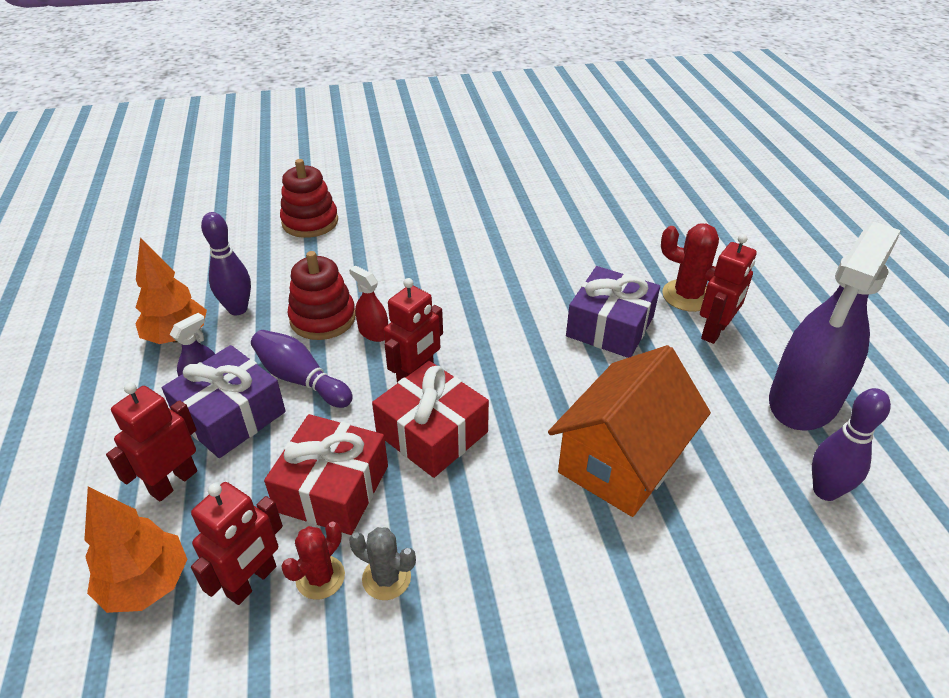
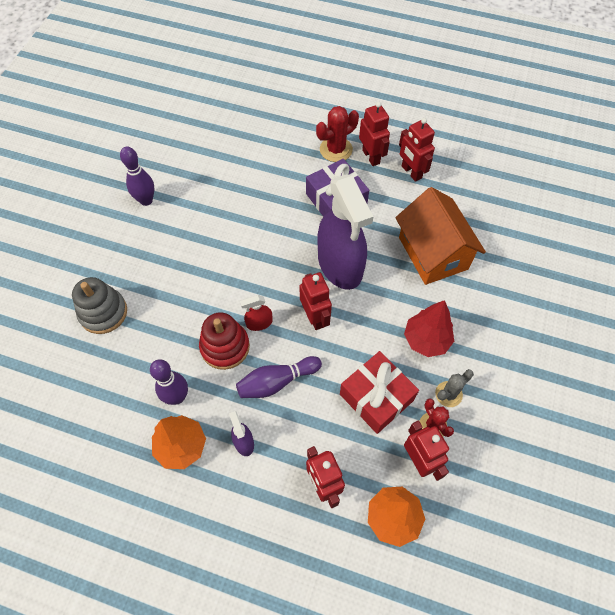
camera: 60 degrees left, 20 degrees up
purple gift [162,345,286,458] -> none
red stacking toy [280,159,338,238] -> grey stacking toy [72,277,127,334]
red gift [372,361,489,478] -> none
purple spray bottle [769,221,901,431] -> purple spray bottle moved to [318,175,373,290]
purple bowling pin [812,388,891,501] -> purple bowling pin moved to [120,146,154,206]
none -> red robot [399,118,435,182]
none -> red tree [404,300,454,357]

